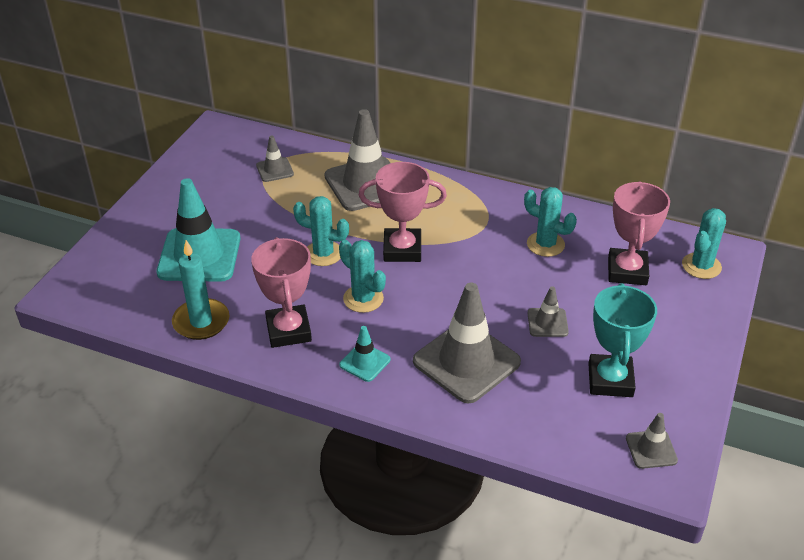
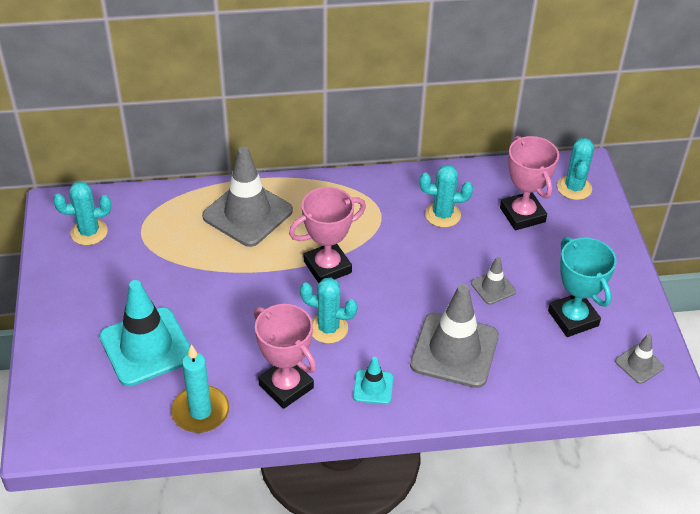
camera: 30 degrees left, 5 degrees up
grey traffic cone [256,135,294,182] -> none
turquoise cactus [293,196,349,266] -> turquoise cactus moved to [53,181,111,245]

